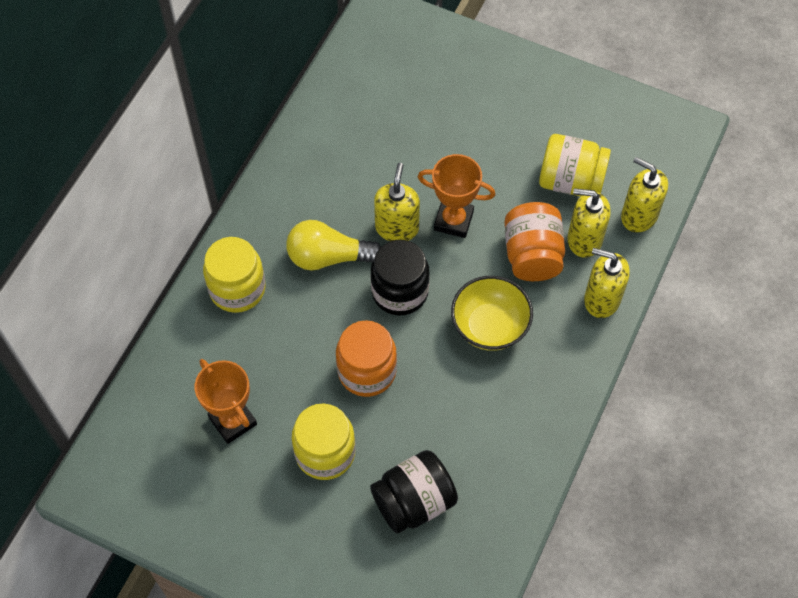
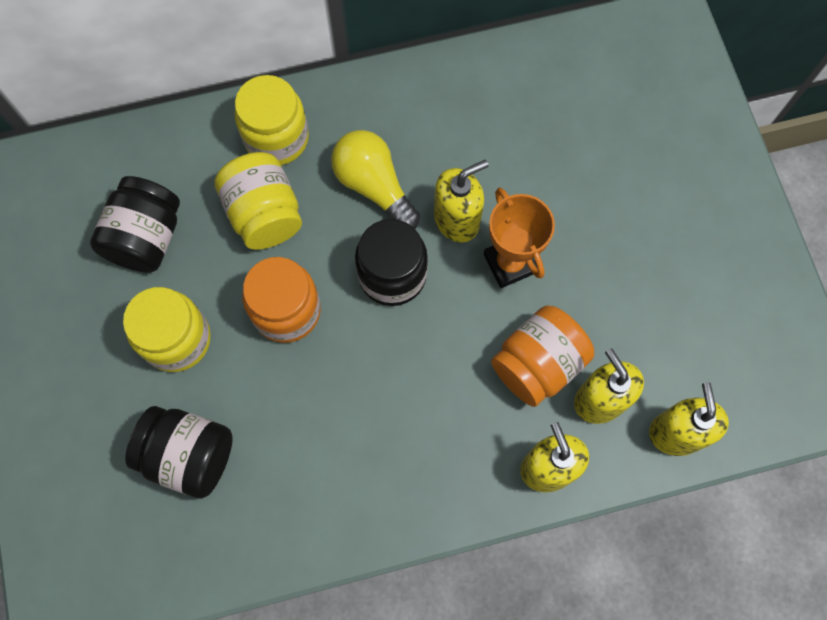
camera: 50 degrees right, 10 degrees up
orange trophy [195,359,257,444] -> black jar [90,176,180,273]
yellow bowl [451,276,533,351] -> none
yellow jar [539,134,611,197] -> yellow jar moved to [215,152,302,250]

